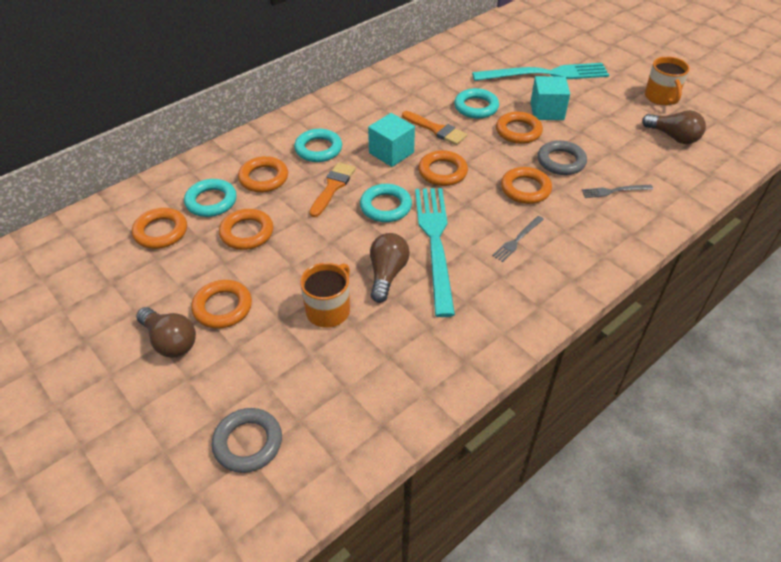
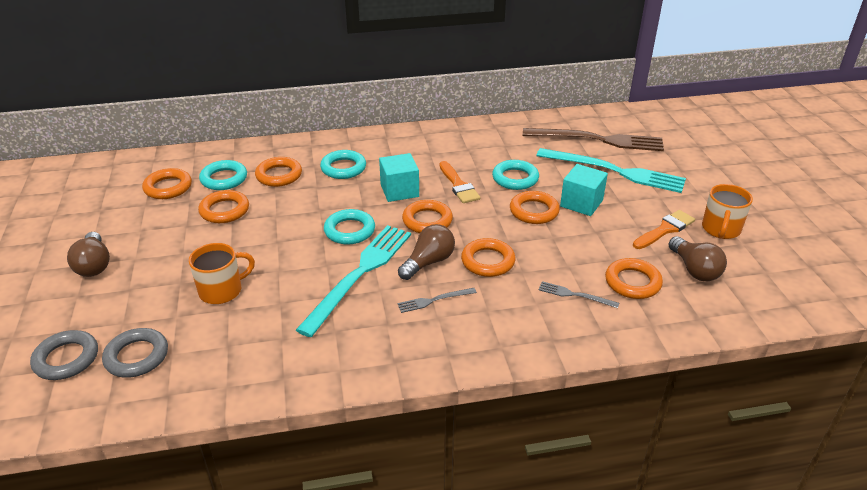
camera: 30 degrees right, 10 degrees down
orange ring [191,280,252,329] -> orange ring moved to [605,258,663,299]
orange brush [309,162,356,217] -> orange brush moved to [633,210,695,249]
brown light bulb [370,233,410,303] -> brown light bulb moved to [398,224,455,280]
grey ring [538,140,587,175] -> grey ring moved to [102,328,168,378]
none -> brown fork [522,128,664,151]

